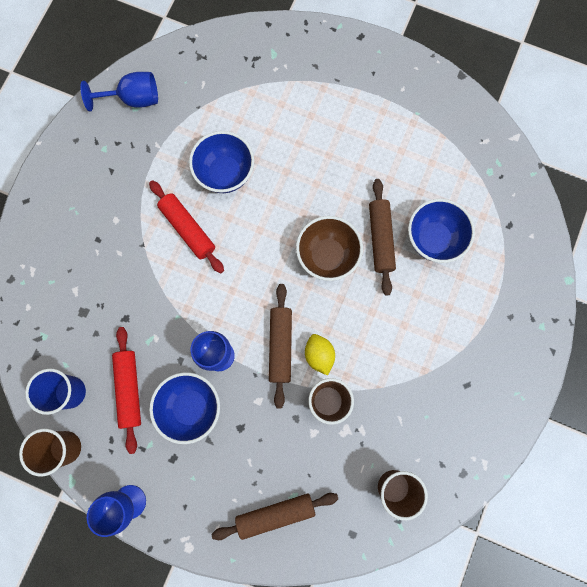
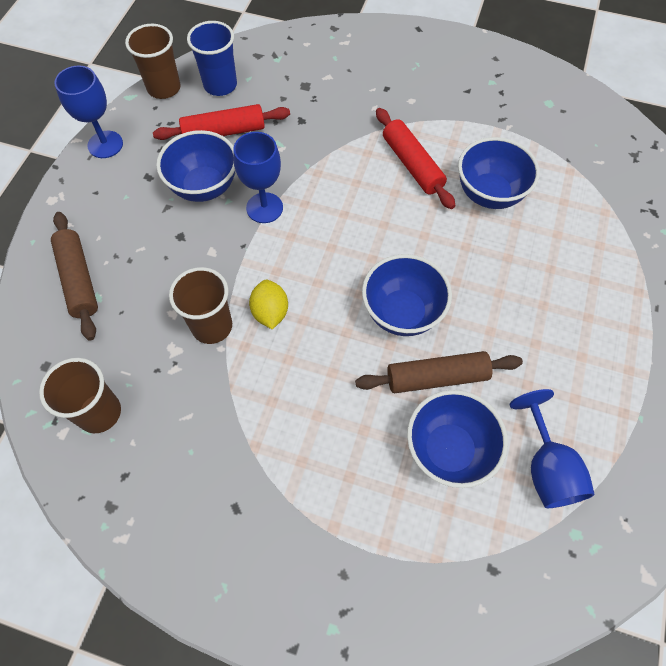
camera: 85 degrees right, 15 degrees down
blue goblet [80,72,158,111] -> blue goblet moved to [510,389,595,508]
red rolling pin [149,180,224,274] -> red rolling pin turned 75 degrees counterclockwise [376,108,455,209]
brown rolling pin [269,284,292,408] -> none
brown bowl [296,216,363,281] -> blue bowl [362,254,452,336]
yellow lemon [305,334,335,376] -> yellow lemon turned 75 degrees counterclockwise [249,280,288,329]

